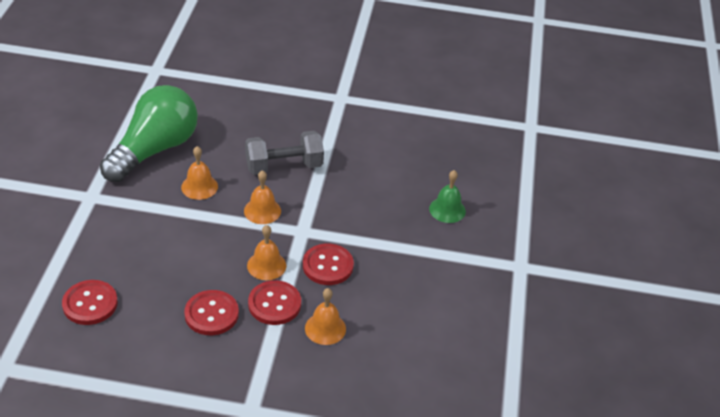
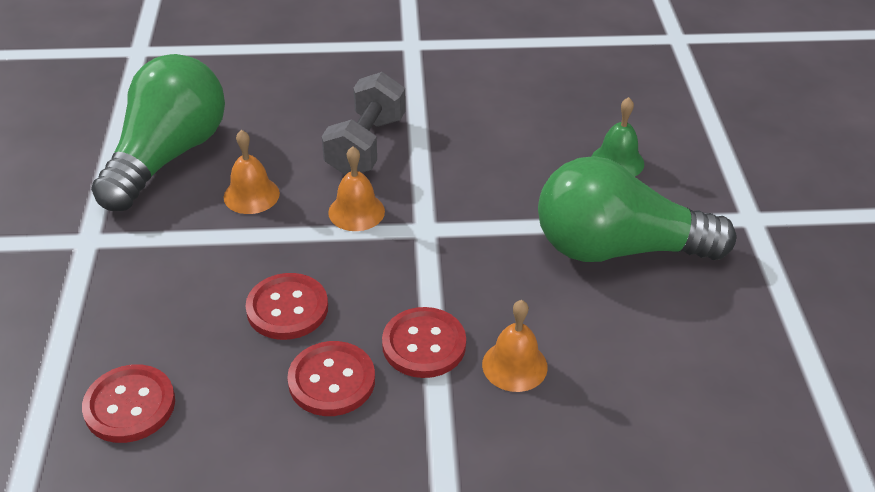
camera: 10 degrees left, 0 degrees up
grey dumbbell [245,131,324,175] -> grey dumbbell turned 45 degrees counterclockwise [322,72,406,175]
orange bell [247,225,286,280] -> none
red button [303,243,354,285] -> red button moved to [245,273,328,340]
none -> green light bulb [538,156,736,262]

